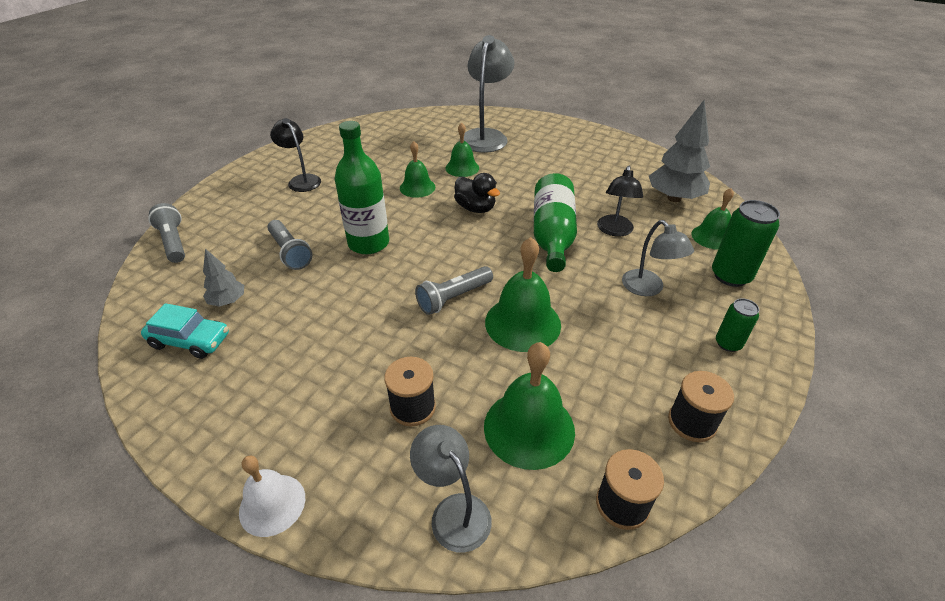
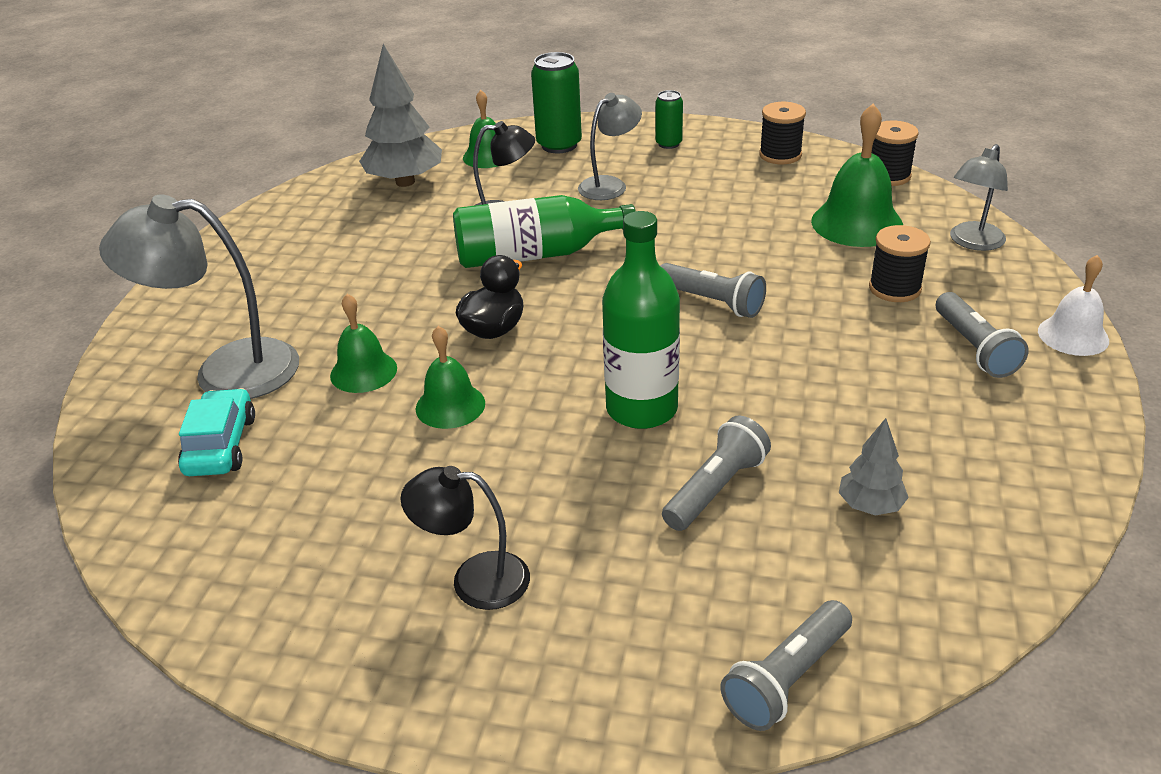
camera: 105 degrees left, 5 degrees down
turquoise car [141,303,229,359] -> turquoise car moved to [178,388,255,476]
black lamp [270,118,321,192] -> black lamp turned 60 degrees clockwise [400,466,530,610]
green bell [485,237,561,352] -> none
none -> grey flashlight [936,292,1029,378]

